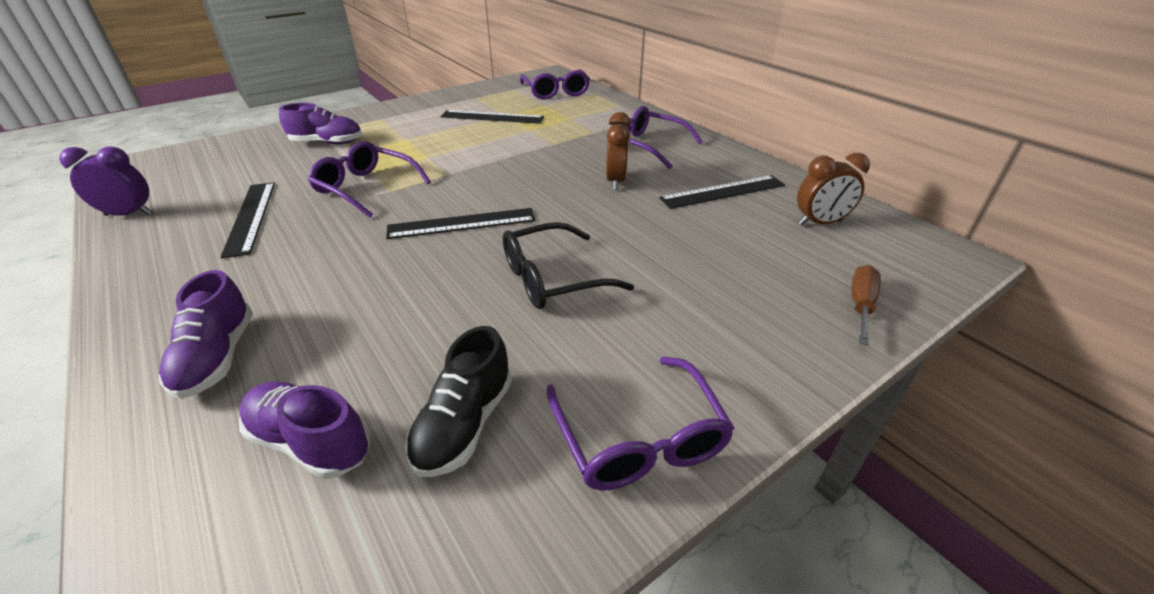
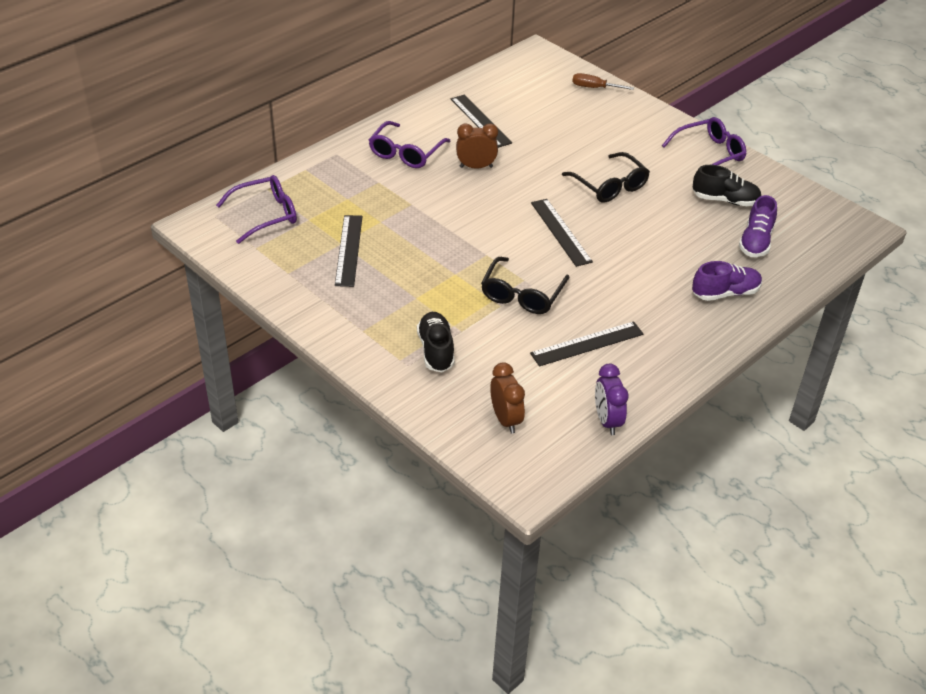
camera: 100 degrees left, 5 degrees up
purple shoe [279,103,362,144] -> black shoe [417,312,455,372]
purple glasses [308,141,431,218] -> black glasses [481,257,569,314]
brown clock [797,153,870,225] -> brown clock moved to [490,362,525,434]

